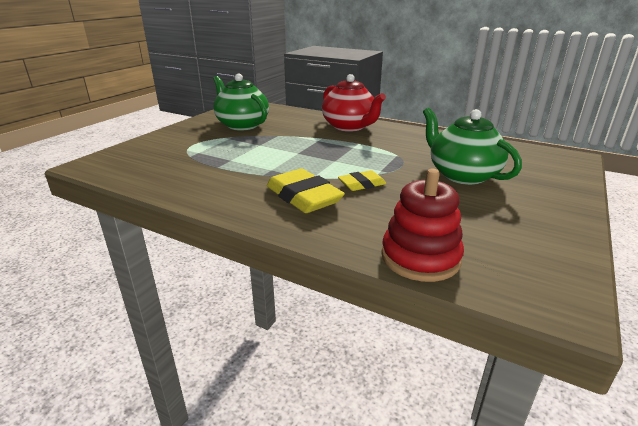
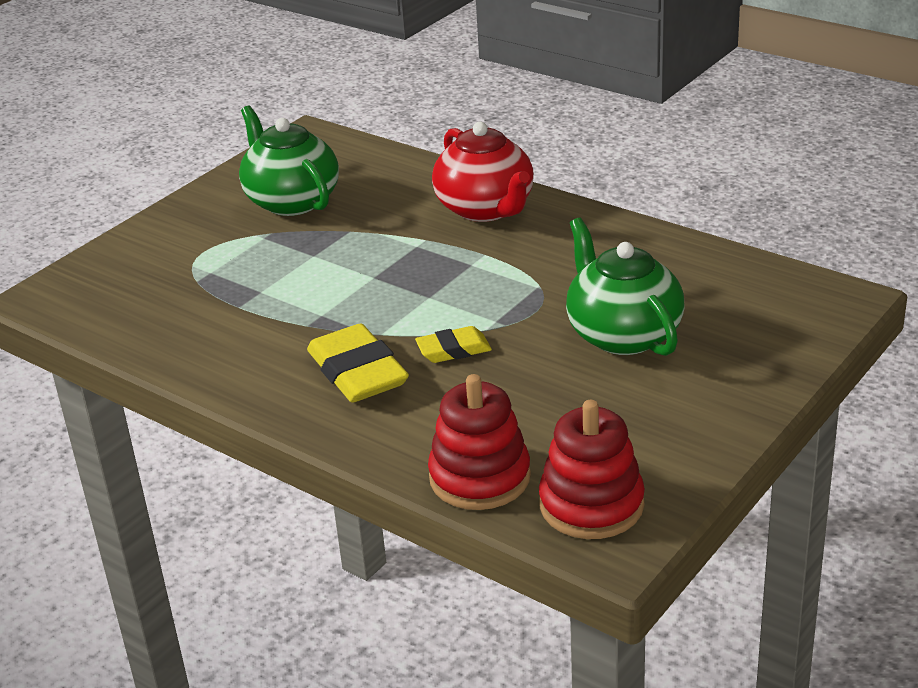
camera: 10 degrees right, 5 degrees up
none -> red stacking toy [539,400,645,539]

